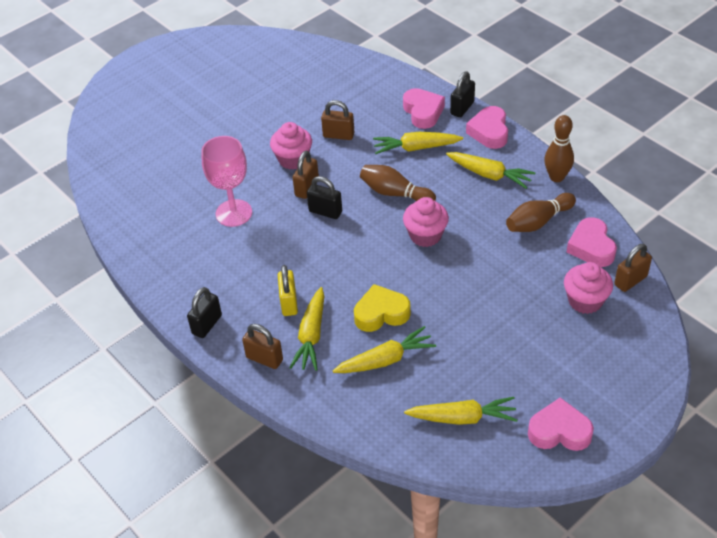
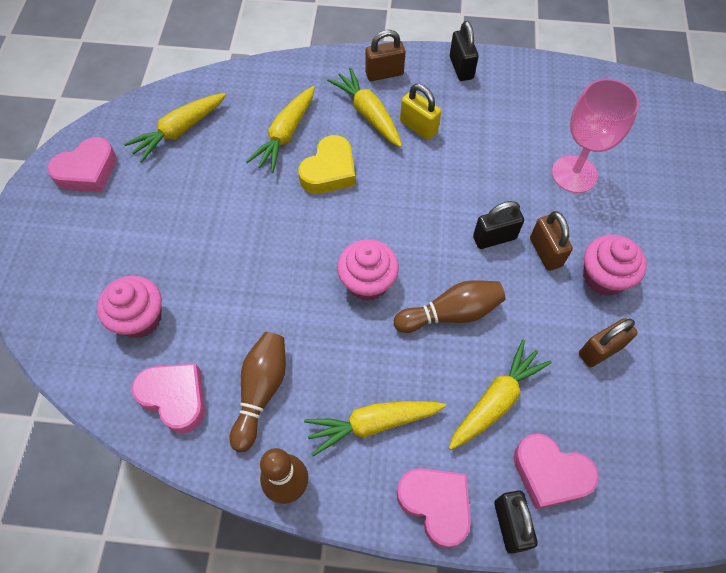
camera: 135 degrees right, 15 degrees up
brown padlock [614,244,652,292] -> none

